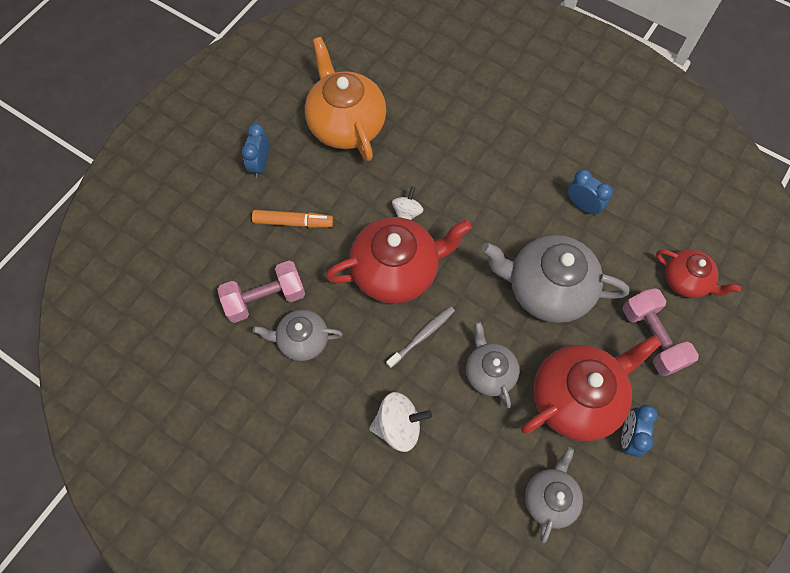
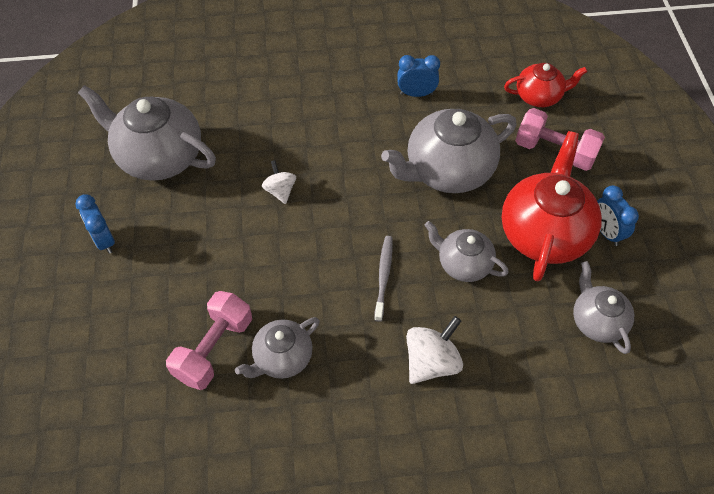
camera: 40 degrees left, 10 degrees down
orange marker [252,210,333,228] -> none
orange teapot [305,37,386,161] -> grey teapot [78,85,216,181]
red teapot [326,217,472,304] -> none

